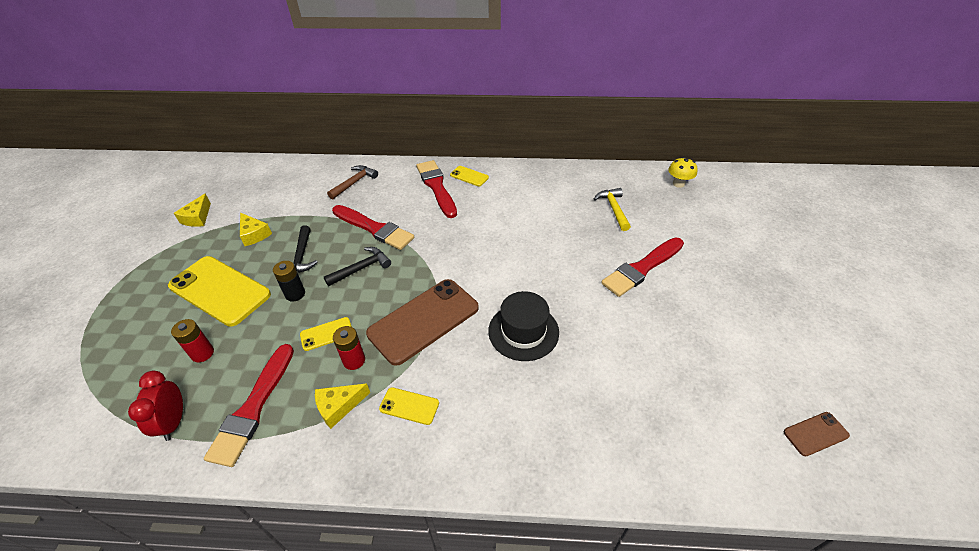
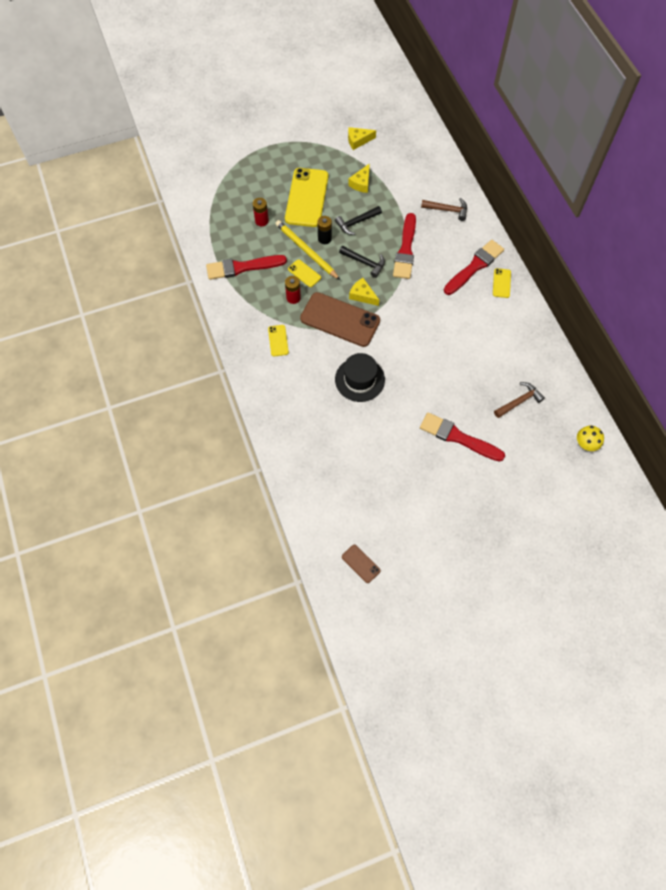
camera: 65 degrees right, 20 degrees up
red clock [128,371,183,441] -> none
yellow cheese [315,383,370,429] -> yellow cheese moved to [349,278,379,306]
yellow hammer [594,188,631,231] -> brown hammer [494,382,545,418]
none -> yellow pencil [275,220,340,280]

